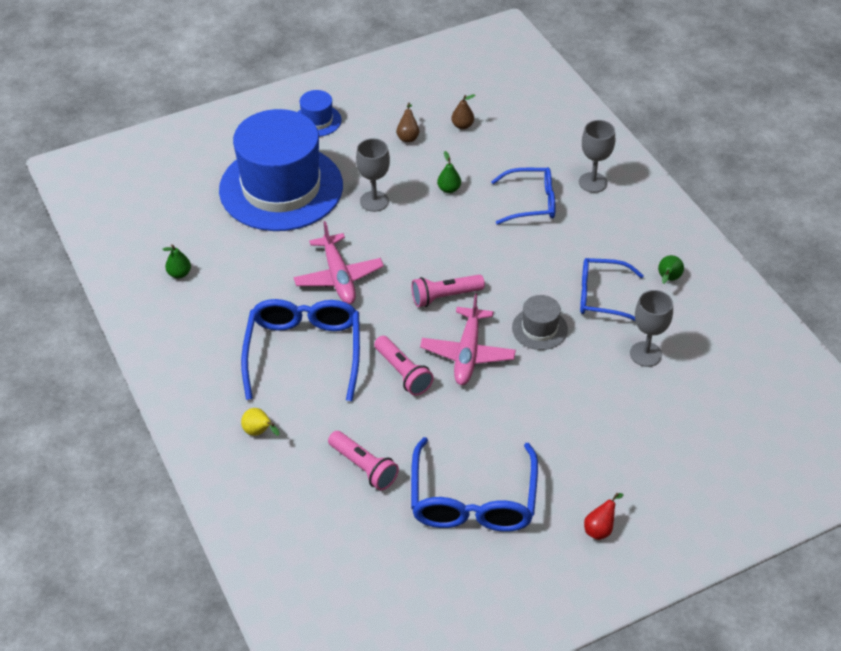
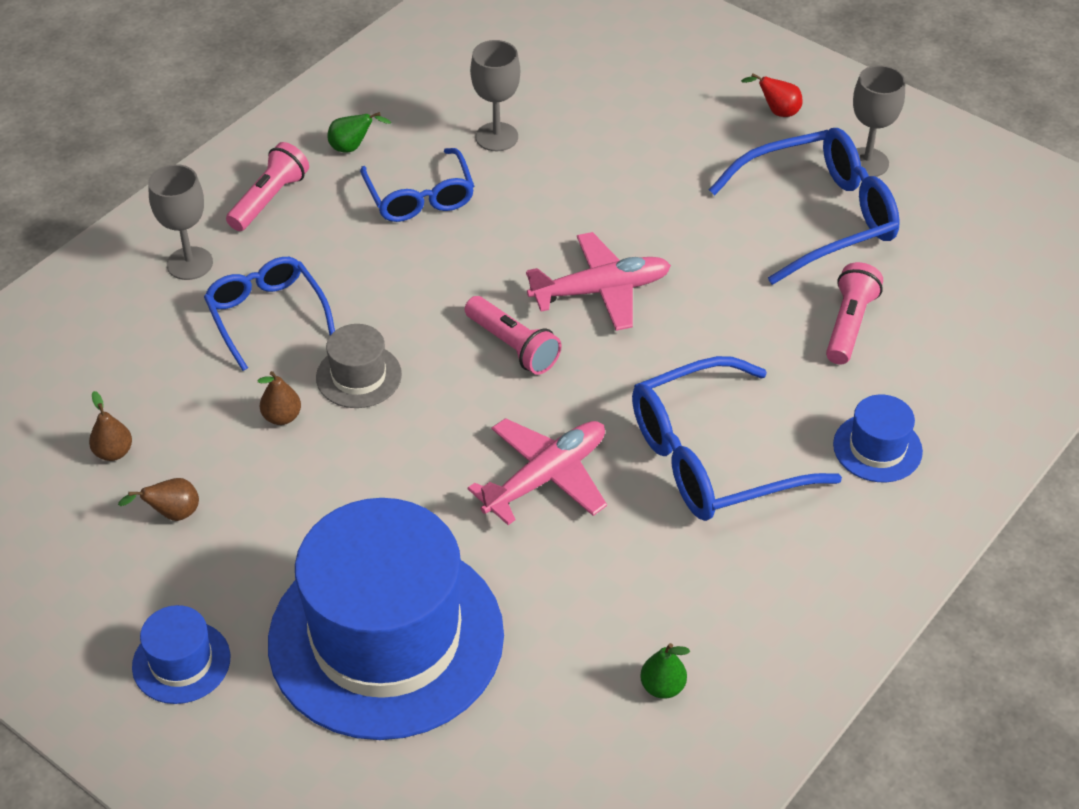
camera: 115 degrees left, 0 degrees up
yellow pear [241,408,280,436] -> blue hat [833,394,923,482]
grey goblet [356,138,390,212] -> grey goblet moved to [853,65,905,177]
pink flashlight [374,336,434,396] -> pink flashlight moved to [226,142,309,231]
green pear [437,151,461,193] -> brown pear [257,371,301,425]
grey hat [512,295,568,350] -> grey hat moved to [316,324,402,408]

